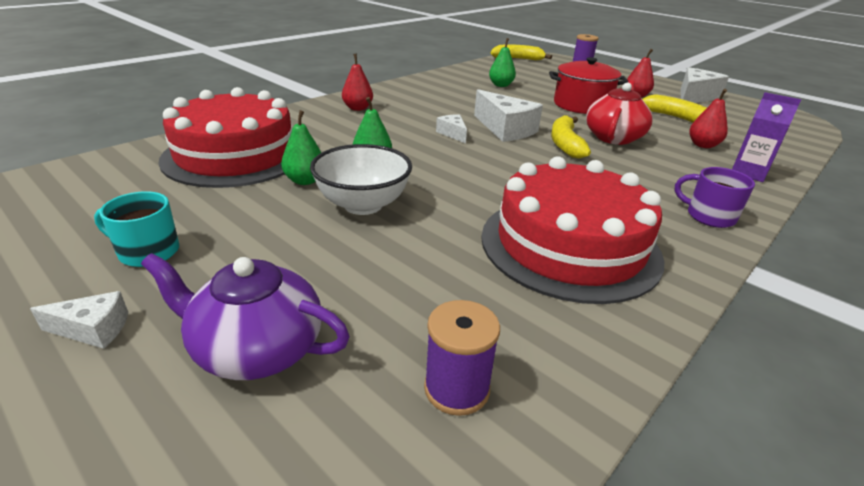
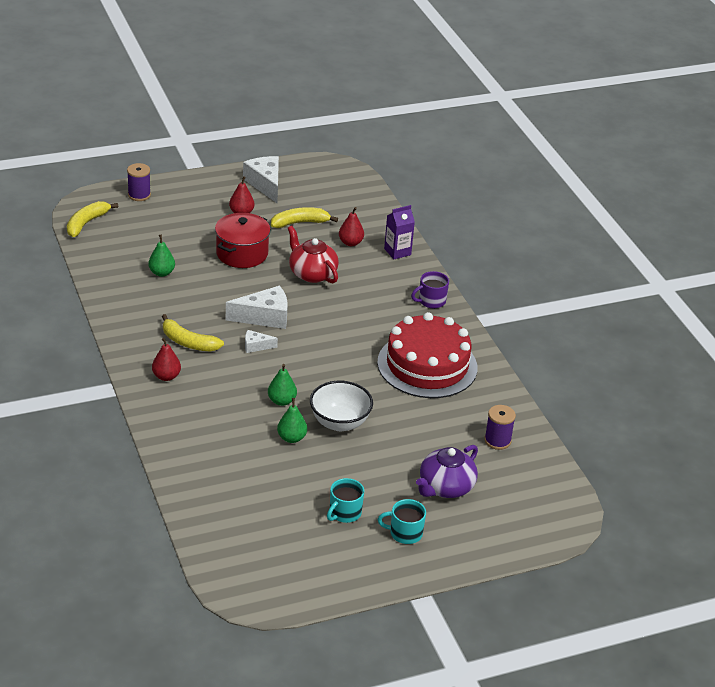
camera: 65 degrees left, 5 degrees up
white cheese [30,291,128,349] -> turquoise mug [378,499,426,544]
red cake [158,87,292,188] -> none
yellow banana [551,115,591,159] -> yellow banana moved to [162,314,224,352]

